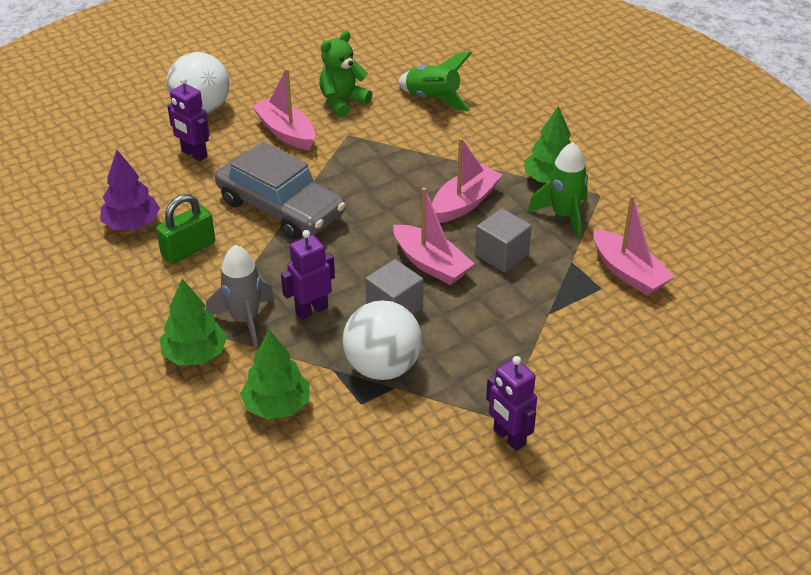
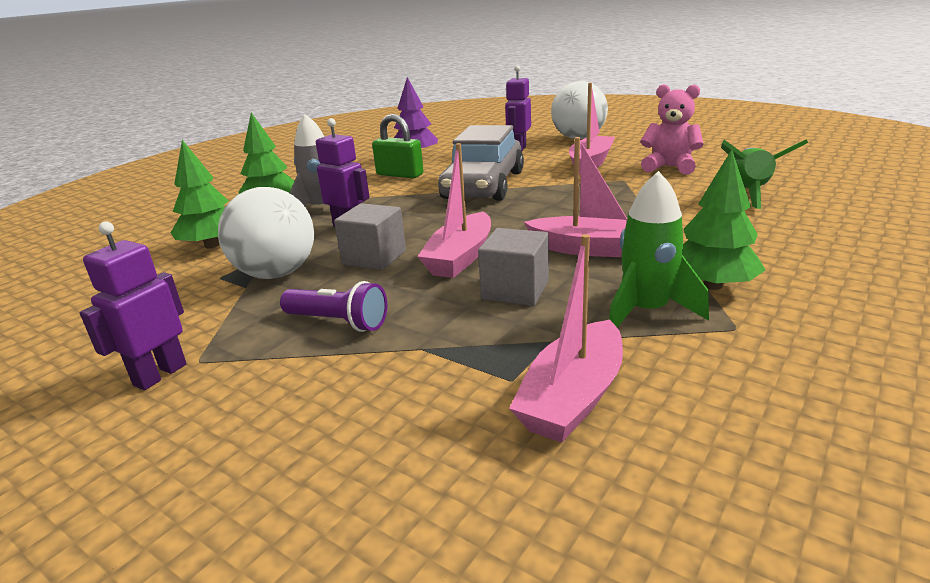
camera: 70 degrees right, 15 degrees down
green teddy bear [319,31,372,117] -> pink teddy bear [640,84,703,175]
none -> purple flashlight [280,281,387,332]

